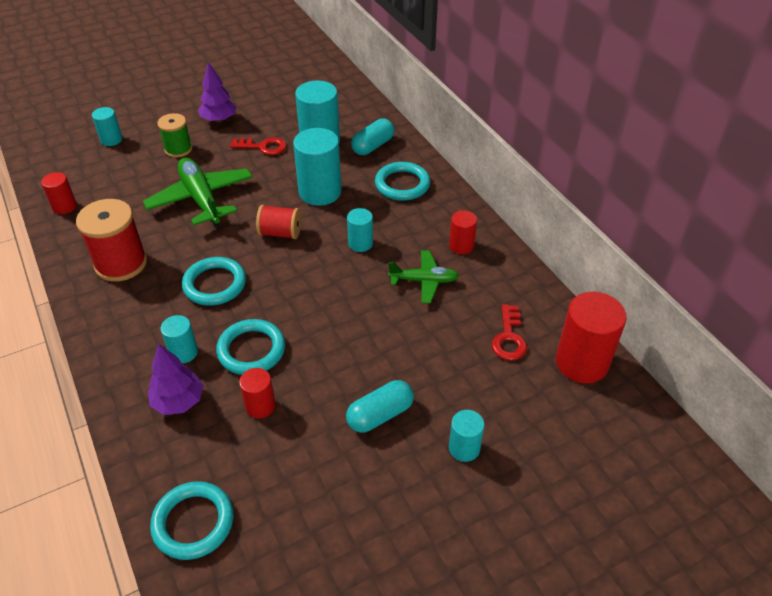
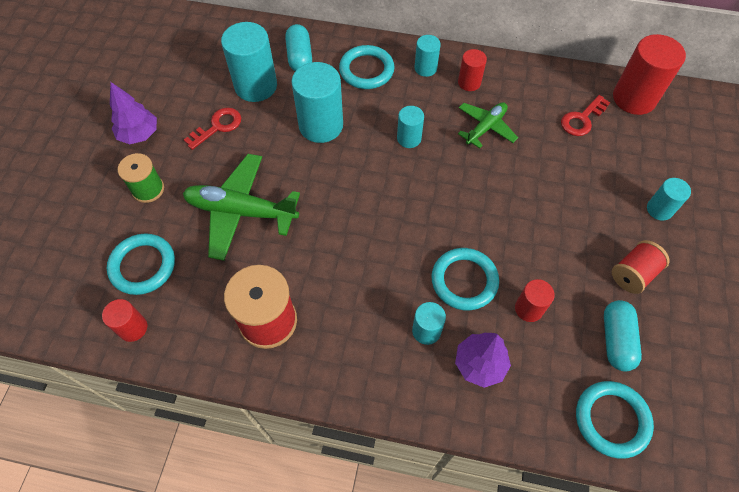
camera: 50 degrees left, 15 degrees up
turquoise cylinder [92,107,122,146] -> turquoise cylinder moved to [414,35,441,77]
turquoise ring [182,257,246,306] -> turquoise ring moved to [107,233,175,295]
red spool [256,205,301,239] -> red spool moved to [612,240,670,294]
turquoise capsule [346,380,414,433] -> turquoise capsule moved to [604,300,642,371]
red key [492,304,527,360] -> red key turned 90 degrees clockwise [561,95,610,136]

